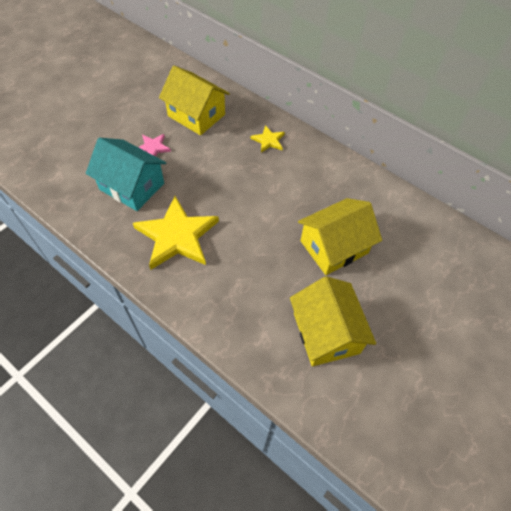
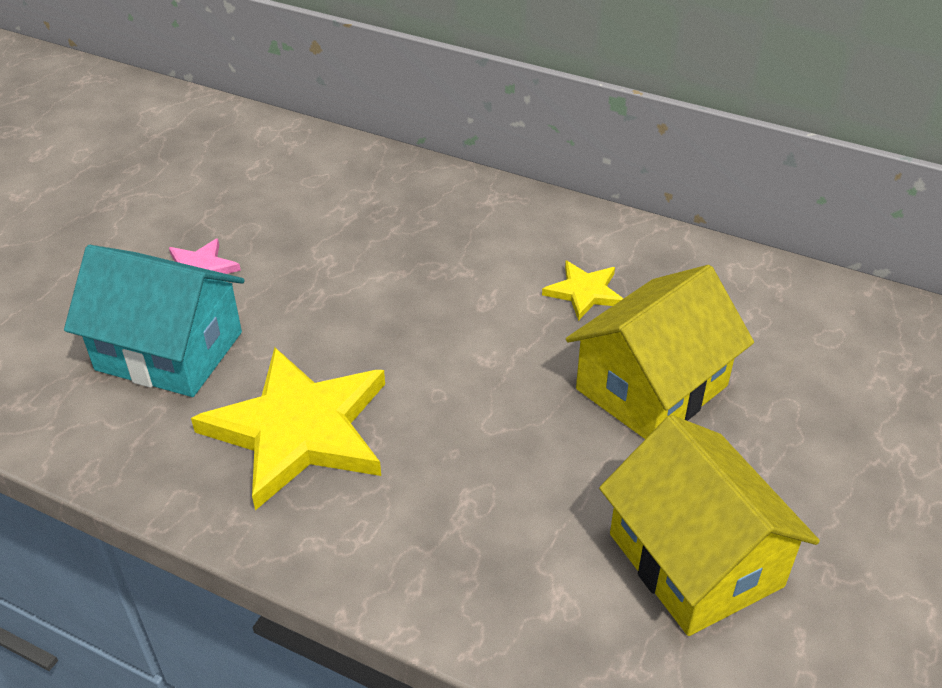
camera: 10 degrees left, 15 degrees down
yellow house [159,66,230,135] -> none
yellow star [250,125,285,153] -> yellow star moved to [542,261,623,321]

